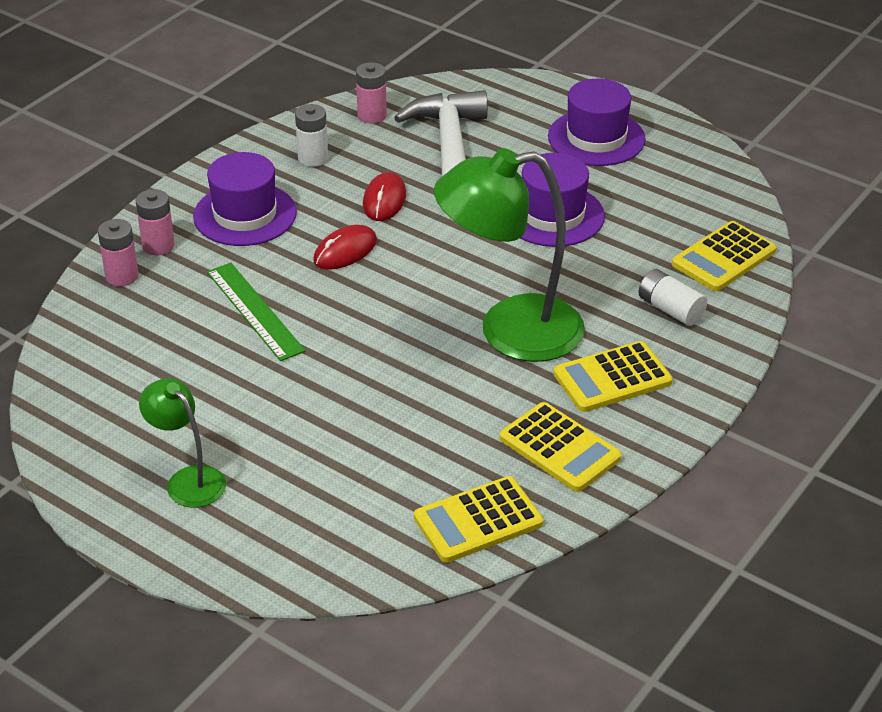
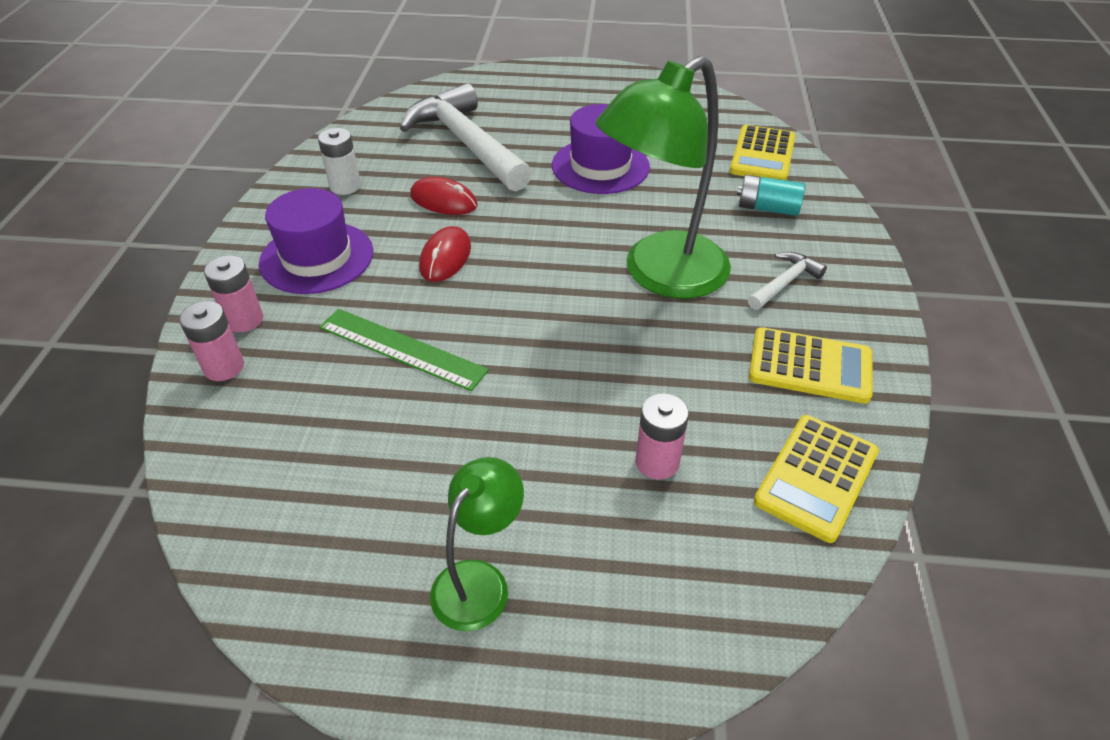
camera: 30 degrees left, 5 degrees up
green lamp [139,378,226,508] -> green lamp turned 105 degrees clockwise [430,457,524,631]
pink battery [356,62,387,123] -> pink battery moved to [635,393,689,480]
red mouse [363,172,406,221] -> red mouse turned 45 degrees counterclockwise [410,177,478,215]
purple hat [548,79,646,166] -> none
yellow calculator [553,341,673,412] -> white hammer [748,252,827,310]
white battery [638,269,707,326] -> turquoise battery [737,175,805,216]

